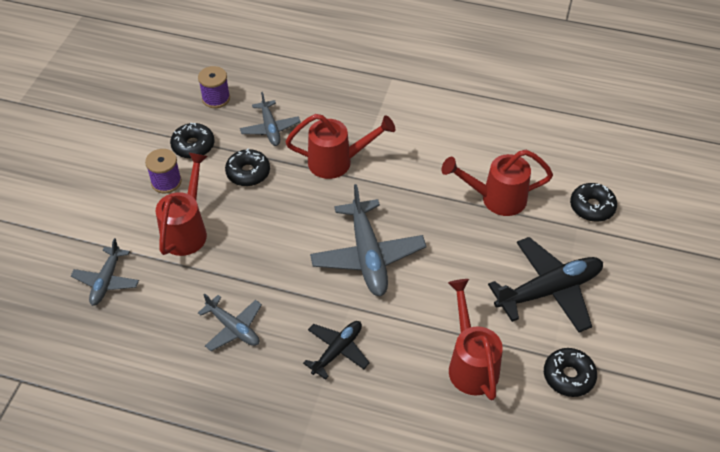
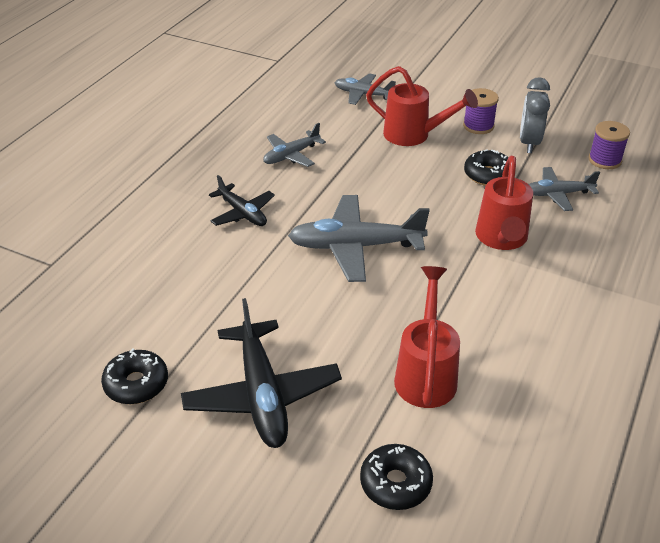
camera: 100 degrees right, 10 degrees down
black donut [170,123,214,159] -> grey clock [520,77,550,153]
red watering can [448,279,503,401] -> none

